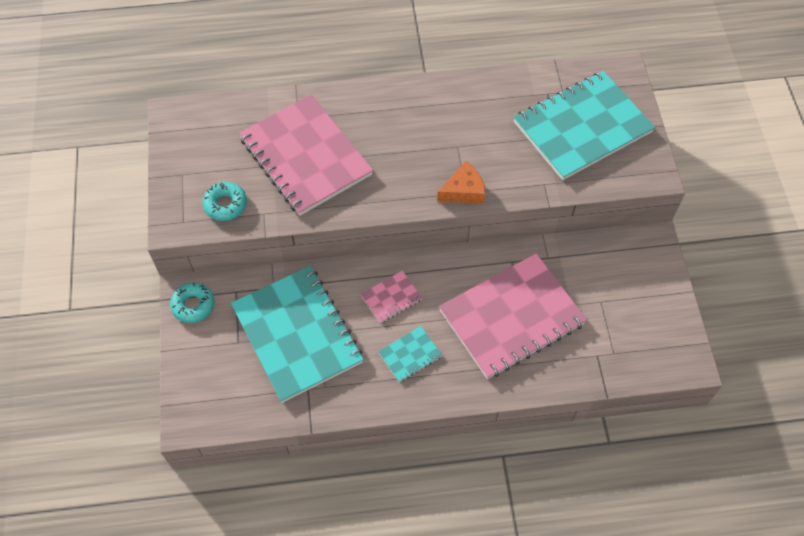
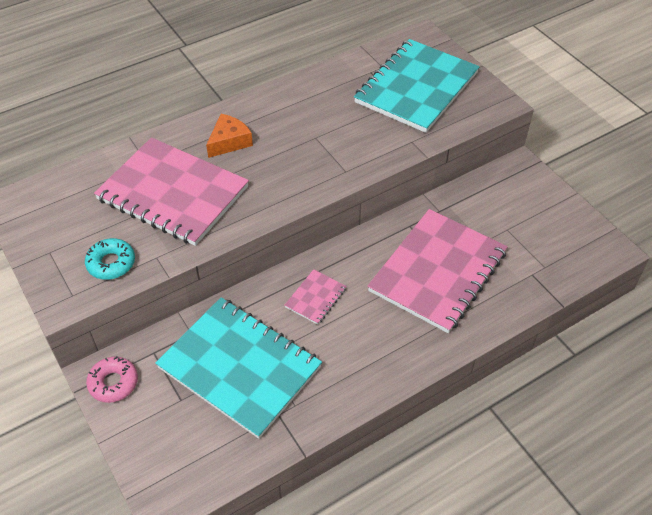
camera: 25 degrees left, 10 degrees down
turquoise donut [170,282,214,323] -> pink donut [86,356,138,403]
turquoise notebook [378,326,442,382] -> none
orange cheese [437,161,485,204] -> orange cheese moved to [206,114,253,158]

